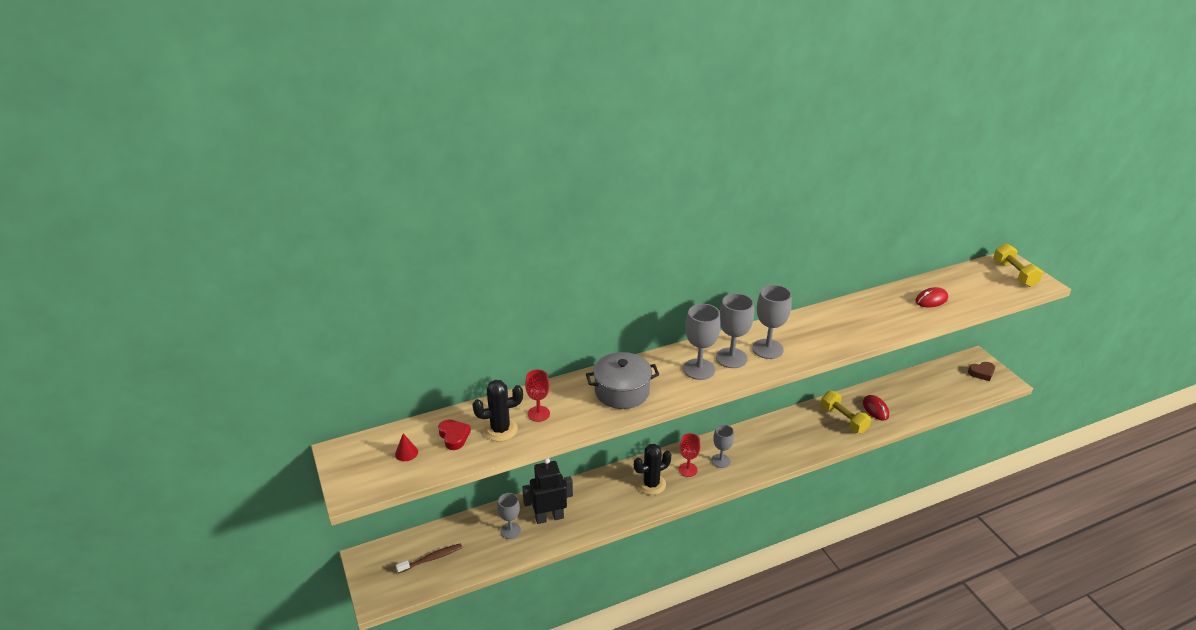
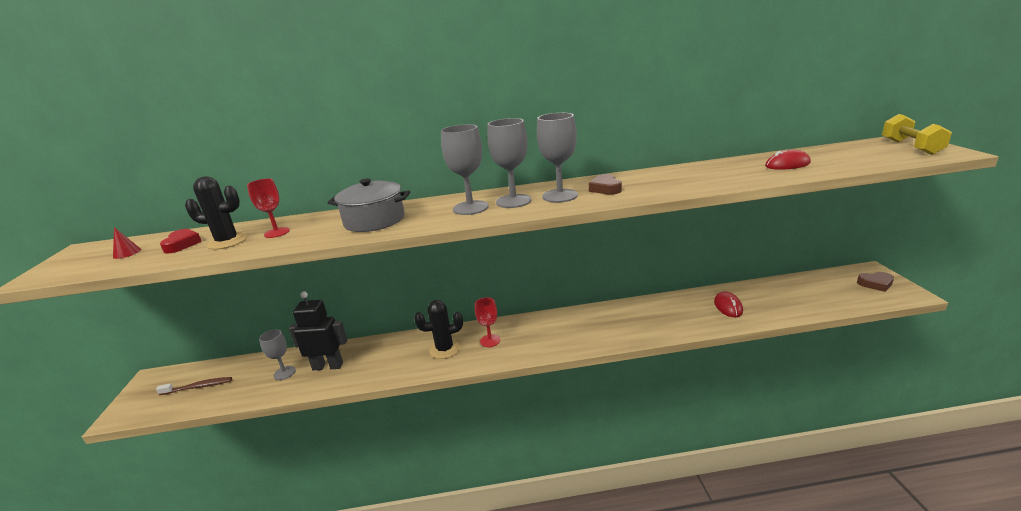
camera: 20 degrees right, 10 degrees down
grey goblet [712,425,734,468] -> none
yellow dumbbell [820,391,871,433] -> none
none -> brown heart [589,174,622,195]

